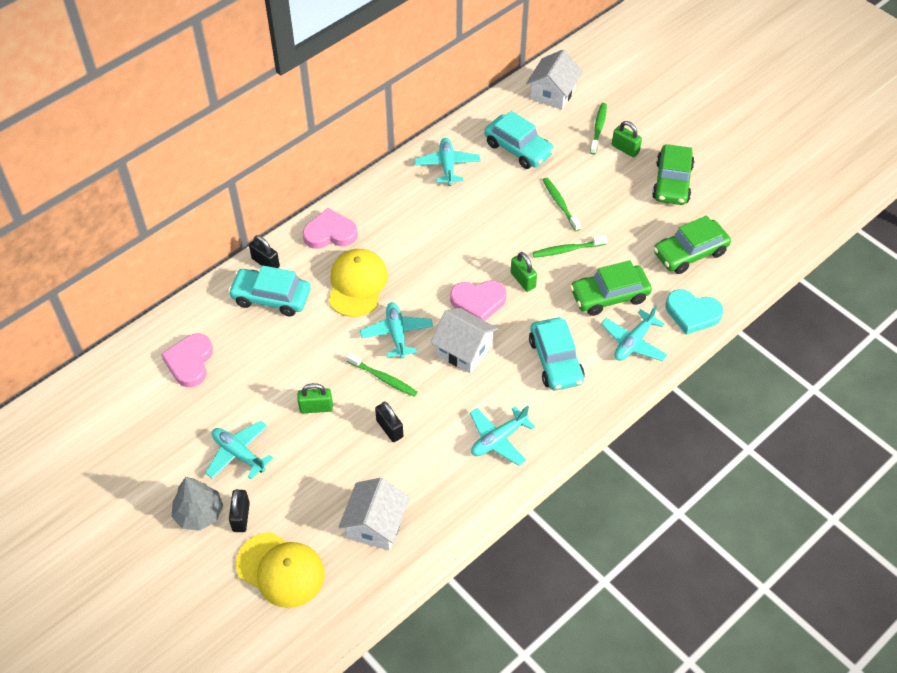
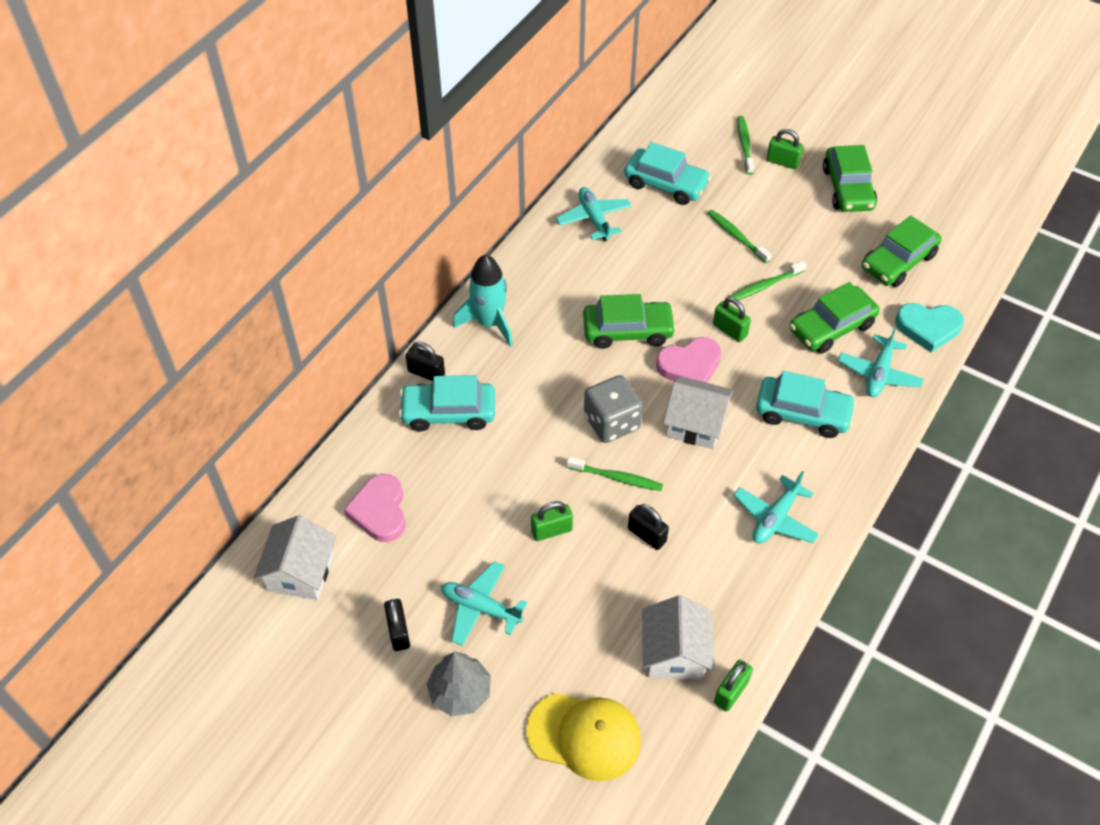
camera: 15 degrees left, 0 degrees up
black padlock [229,489,250,532] -> black padlock moved to [384,599,410,651]
pink heart [303,208,358,249] -> turquoise rocket [453,254,513,347]
yellow cap [328,249,388,317] -> none
turquoise plane [360,302,433,359] -> grey dice [584,375,643,443]
white house [526,49,583,110] -> white house moved to [253,515,336,600]
turquoise car [529,318,585,390] -> turquoise car turned 45 degrees counterclockwise [756,371,856,438]
none -> green car [583,294,676,349]
none -> green padlock [714,660,753,712]

